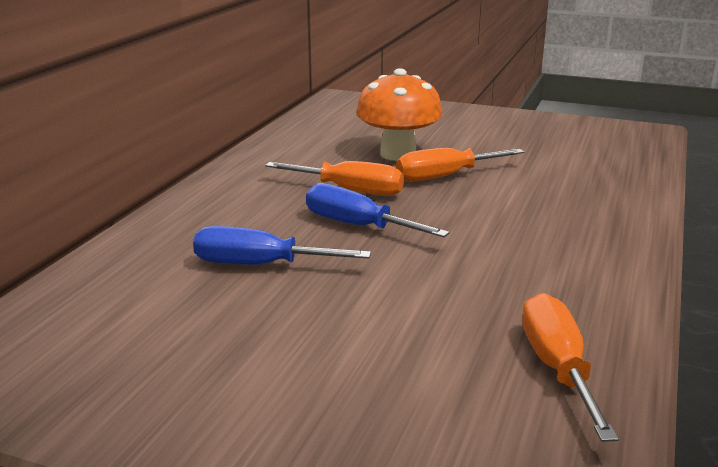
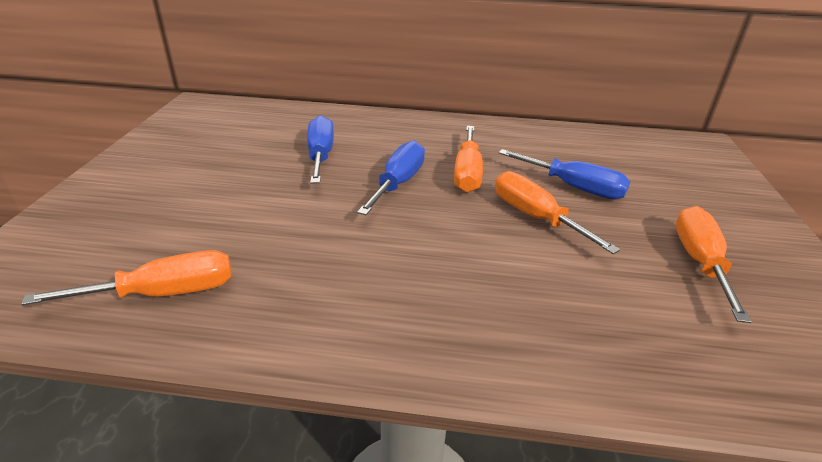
camera: 75 degrees right, 10 degrees up
orange mushroom [356,68,442,161] -> blue screwdriver [499,149,630,200]
none -> orange screwdriver [675,206,751,323]

